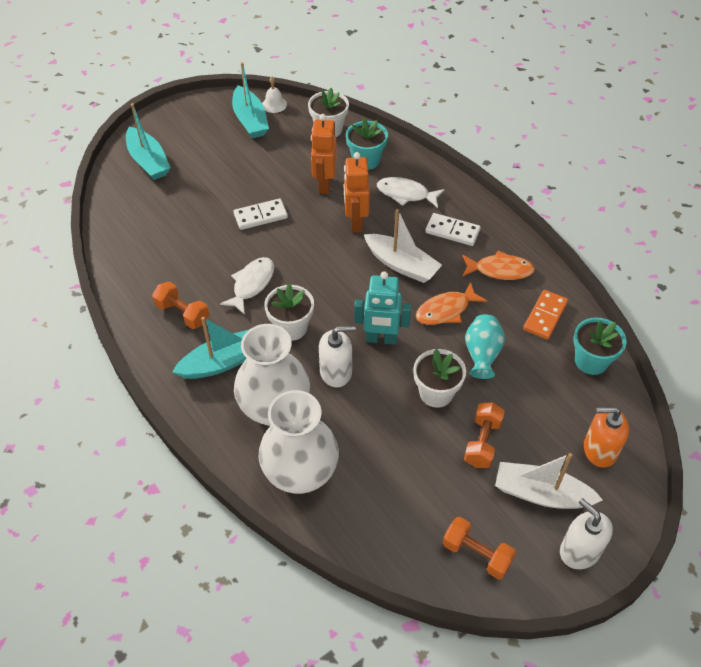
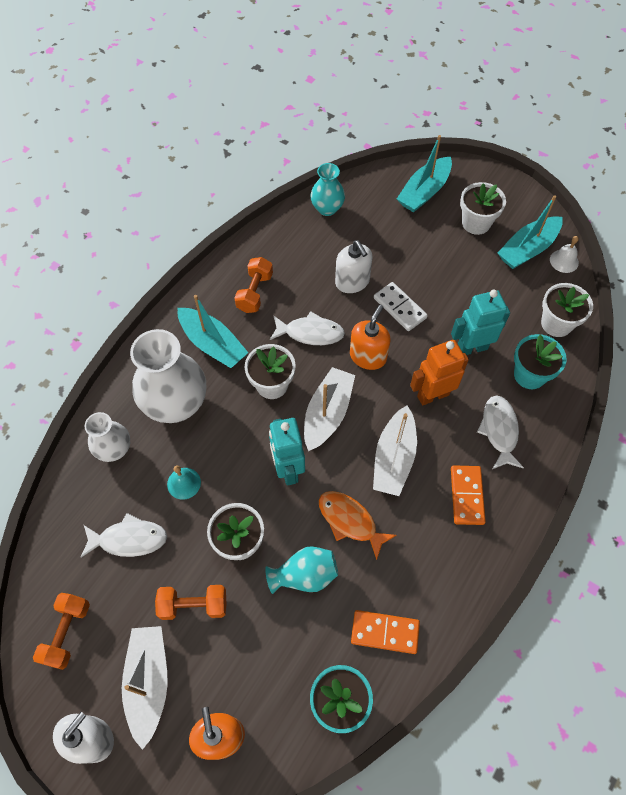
camera: 70 degrees right, 10 degrees up
white vase [258,390,339,494] -> white vase [85,412,130,462], size x0.56
orange robot [311,114,337,194] -> turquoise robot [451,290,510,355]
white soap dispenser [319,326,356,387] -> white soap dispenser moved to [335,240,373,293]
white domino [425,213,481,246] -> orange domino [451,466,486,525]
orange fish [462,250,535,280] -> none
none -> white fish [81,513,167,557]
none -> turquoise bell [167,465,201,500]
none -> white boat [304,367,355,451]
none -> turquoise vase [310,163,345,216]
none -> orange soap dispenser [350,305,391,370]
none -> white flower pot [460,182,506,235]

